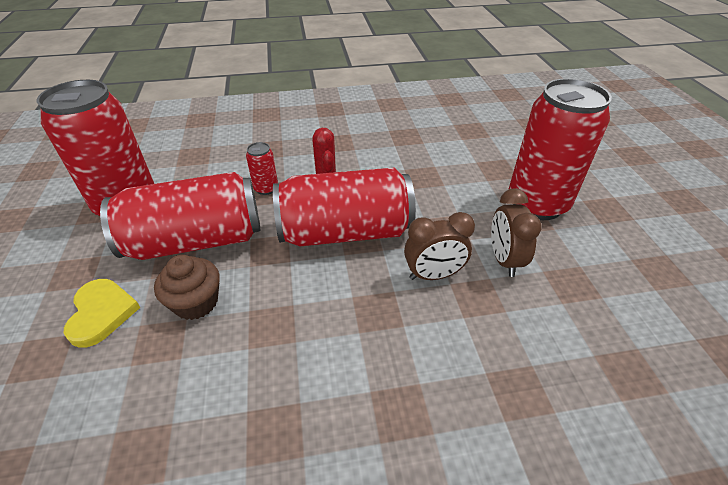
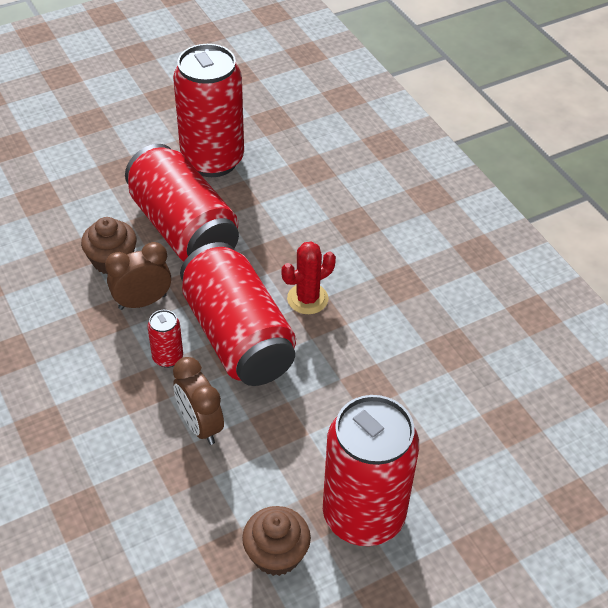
camera: 70 degrees right, 5 degrees up
yellow heart [64,279,140,348] -> none
red can [246,142,278,195] -> red can moved to [148,310,183,368]
brown clock [491,188,542,277] -> brown clock moved to [105,242,171,310]
none -> brown cupcake [242,506,311,576]

